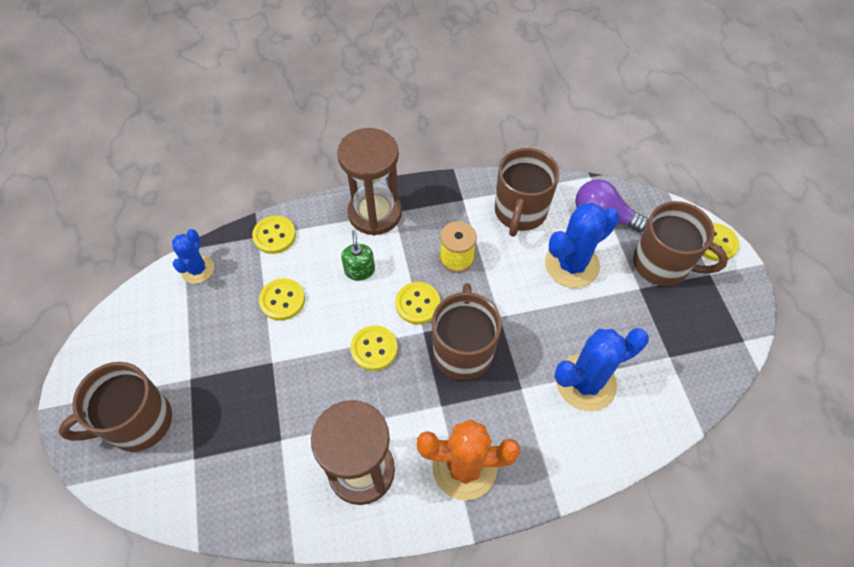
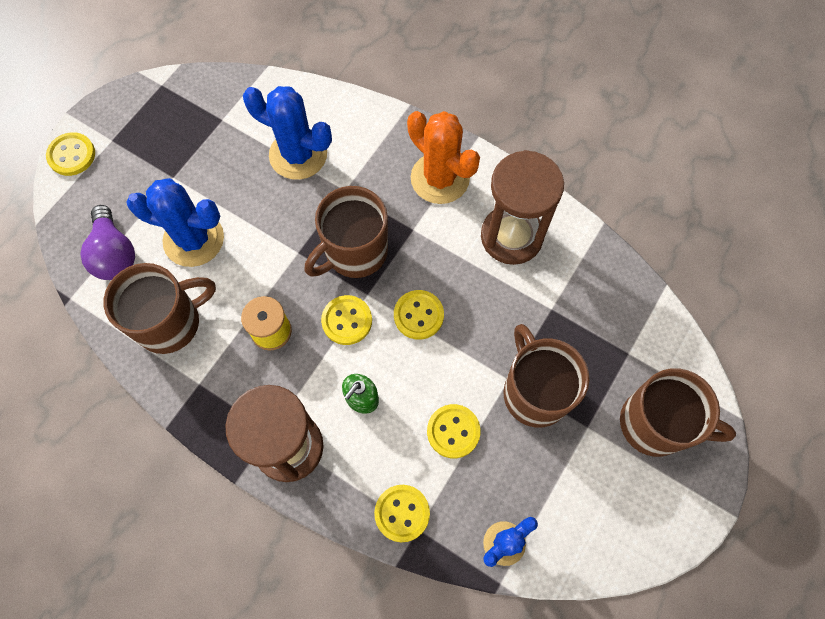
camera: 135 degrees left, 10 degrees up
brown mug [633,201,728,286] -> brown mug moved to [503,324,589,428]

